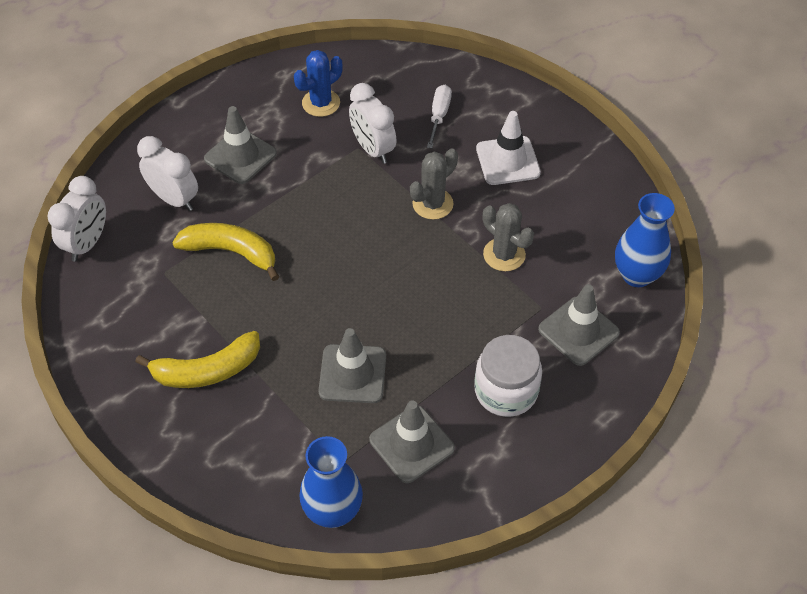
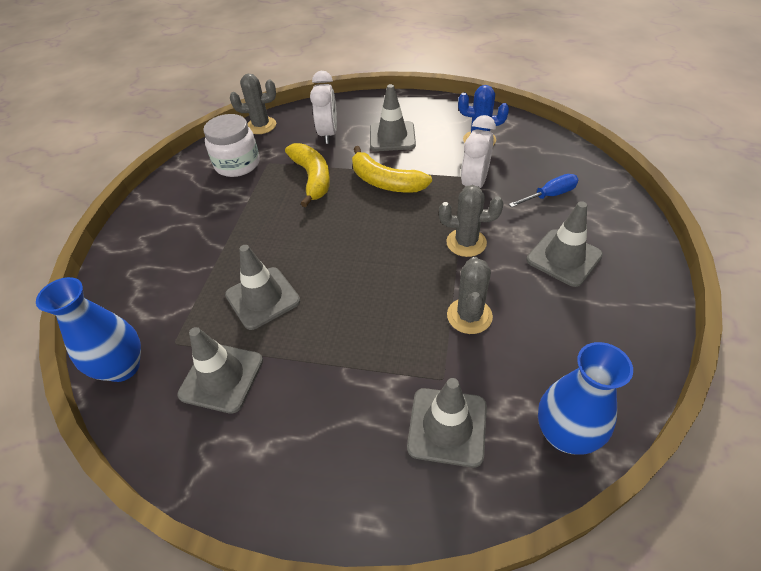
camera: 55 degrees right, 5 degrees down
white clock [47,176,106,262] -> grey cactus [230,74,276,134]
yellow banana [136,331,260,388] -> yellow banana moved to [352,146,432,193]
white screwdriver [427,85,452,148] -> blue screwdriver [509,174,579,207]
white jar [474,335,542,417] -> white jar moved to [203,114,260,177]
white traffic cone [476,111,541,185] -> grey traffic cone [526,201,603,287]

